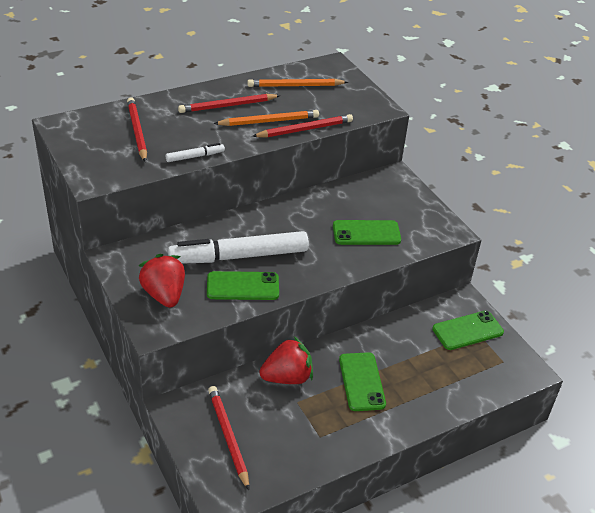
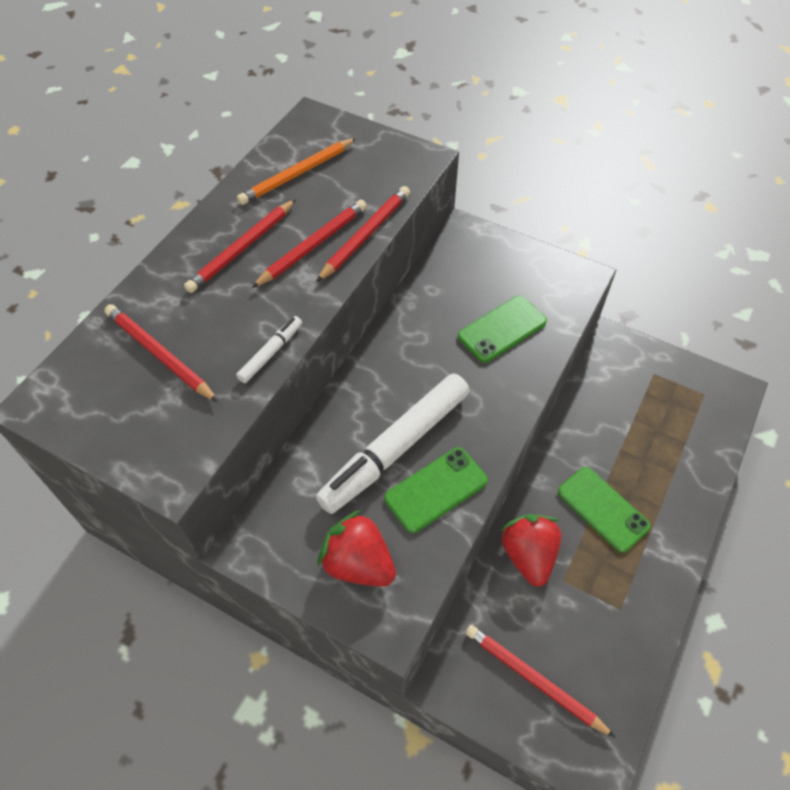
camera: 30 degrees left, 15 degrees up
orange pencil [213,110,319,126] -> red pencil [252,200,367,288]
red strawberry [259,337,313,384] -> red strawberry turned 45 degrees counterclockwise [500,514,561,587]
green phone [432,311,504,350] -> none

